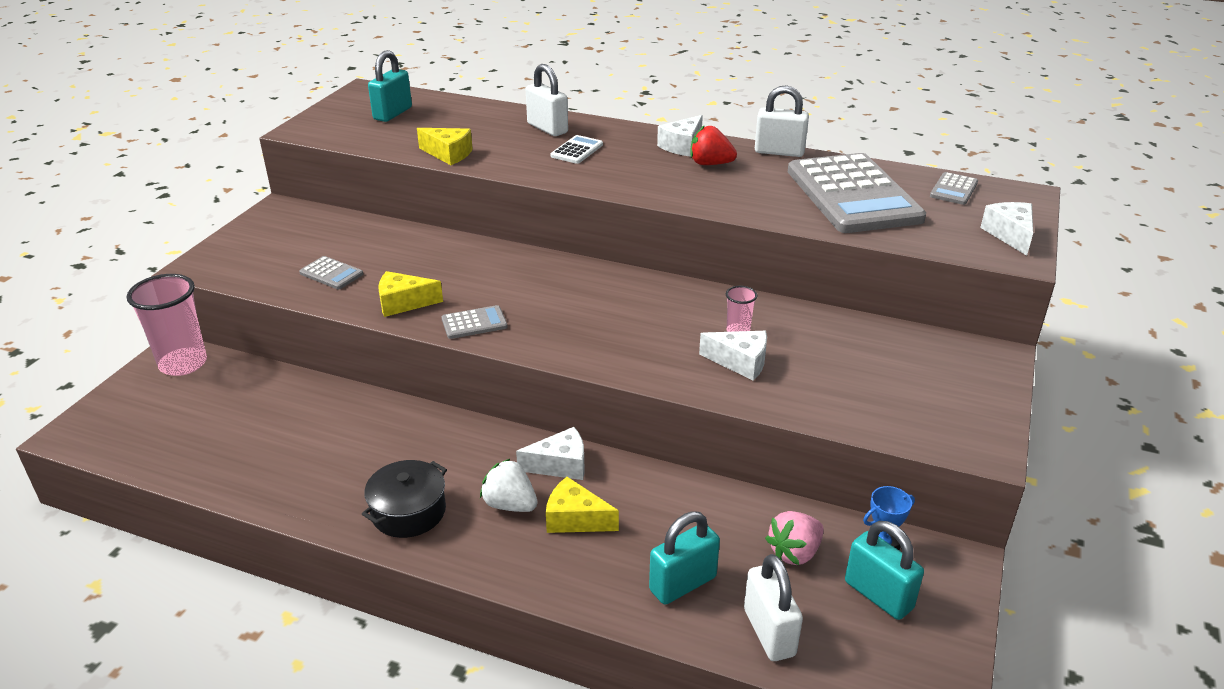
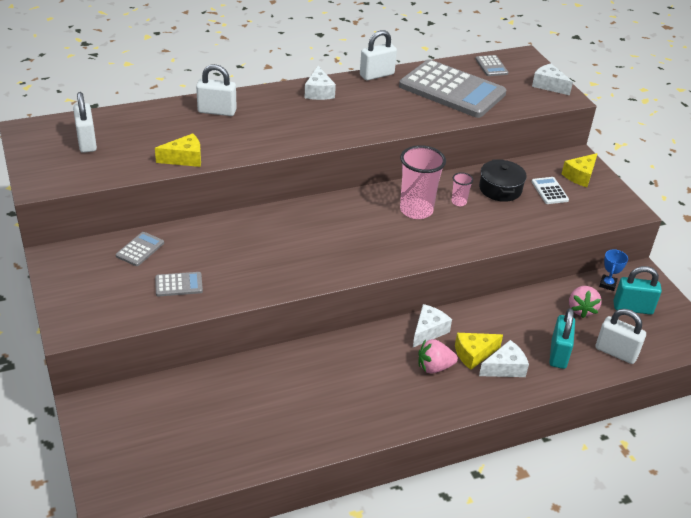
camera: 45 degrees left, 5 degrees up
pink cup [127,274,207,376] -> pink cup moved to [400,145,446,219]
black pot [362,460,447,538] -> black pot moved to [479,160,527,202]
turquoise padlock [368,50,412,122] -> white padlock [73,92,97,153]
yellow cheese [378,271,443,317] -> yellow cheese moved to [562,153,598,187]
grey calculator [441,305,508,339] -> grey calculator moved to [116,232,164,266]
white strawberry [480,459,538,512] -> pink strawberry [419,339,458,374]
white calculator [551,135,603,164] -> white calculator moved to [532,177,569,204]
red strawberry [690,125,737,165] -> none
white cheese [699,331,767,380] -> white cheese moved to [479,340,529,377]

